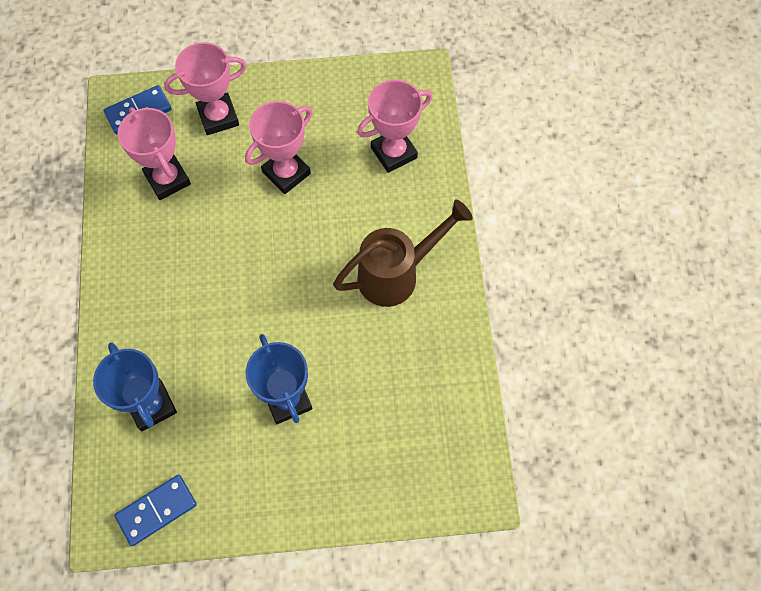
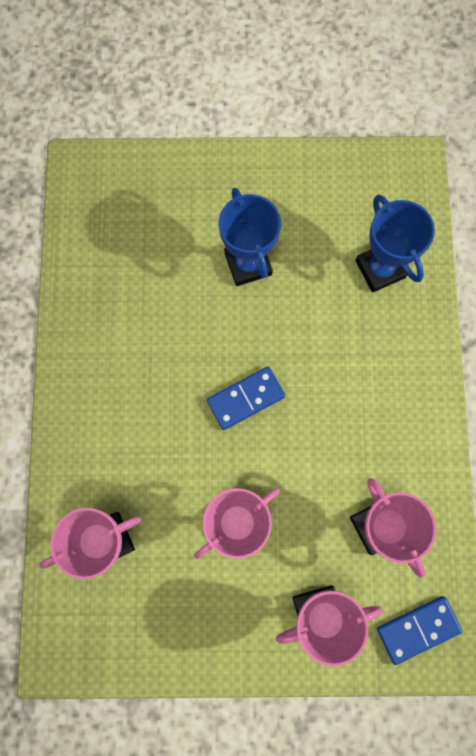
camera: 175 degrees left, 10 degrees up
blue domino [114,475,197,546] -> blue domino moved to [207,367,285,430]
brown watering can [333,200,473,307] -> none

